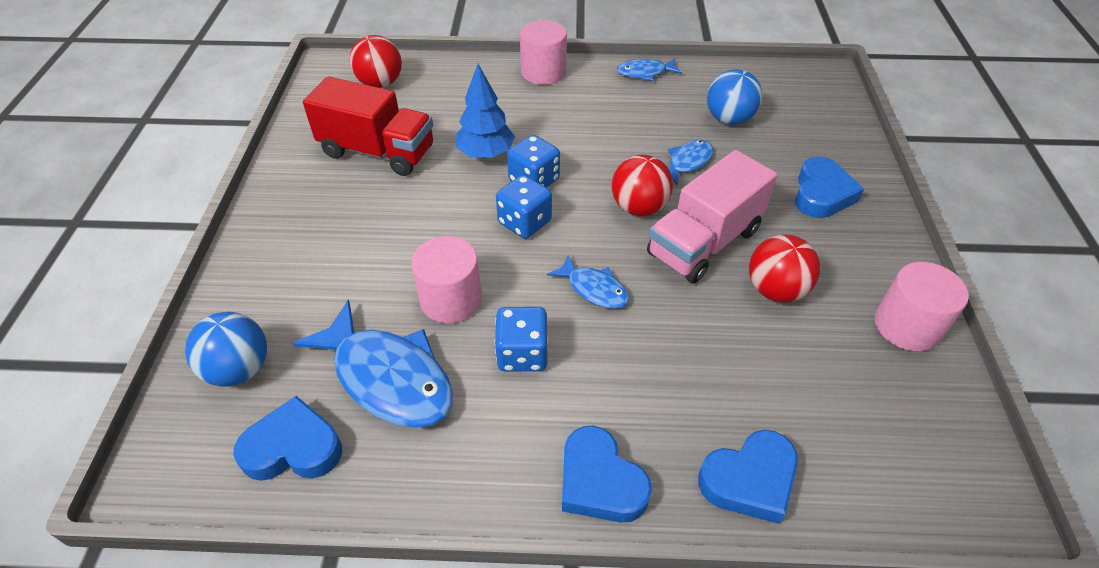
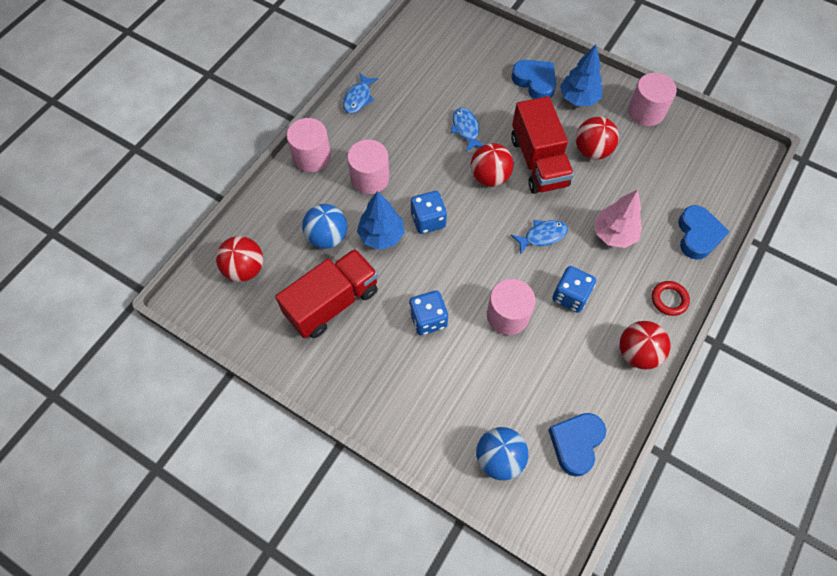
camera: 60 degrees left, 15 degrees up
blue fish [292,300,453,428] -> none
blue dice [496,175,552,239] -> blue dice moved to [409,290,448,335]
blue heart [562,426,652,523] -> red ring [652,281,690,316]
pink truck [647,150,777,284] -> red truck [511,96,574,194]
blue ball [707,69,762,125] -> blue ball moved to [302,204,347,249]
none -> pink cylinder [347,140,390,194]
none -> blue tree [560,44,603,106]
none -> pink tree [595,190,642,248]
none -> red ball [620,321,671,370]

